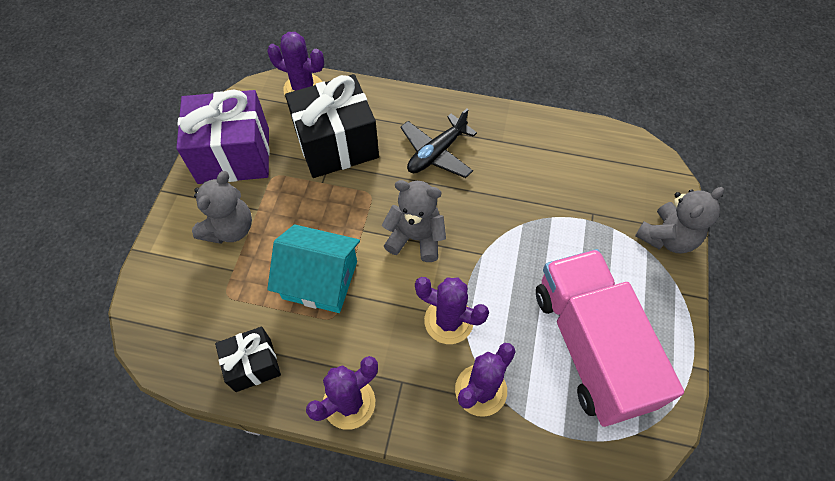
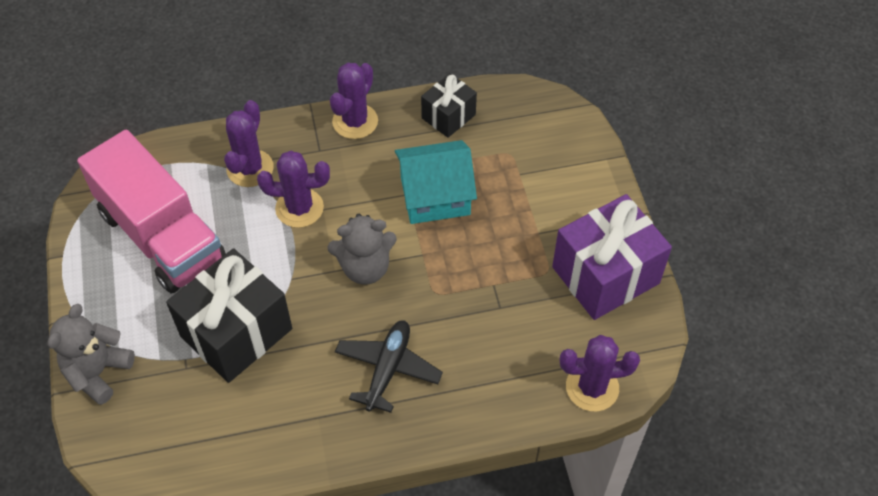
camera: 155 degrees right, 5 degrees down
grey teddy bear [192,171,252,244] -> none
black gift [285,74,379,178] -> black gift moved to [166,248,292,383]

